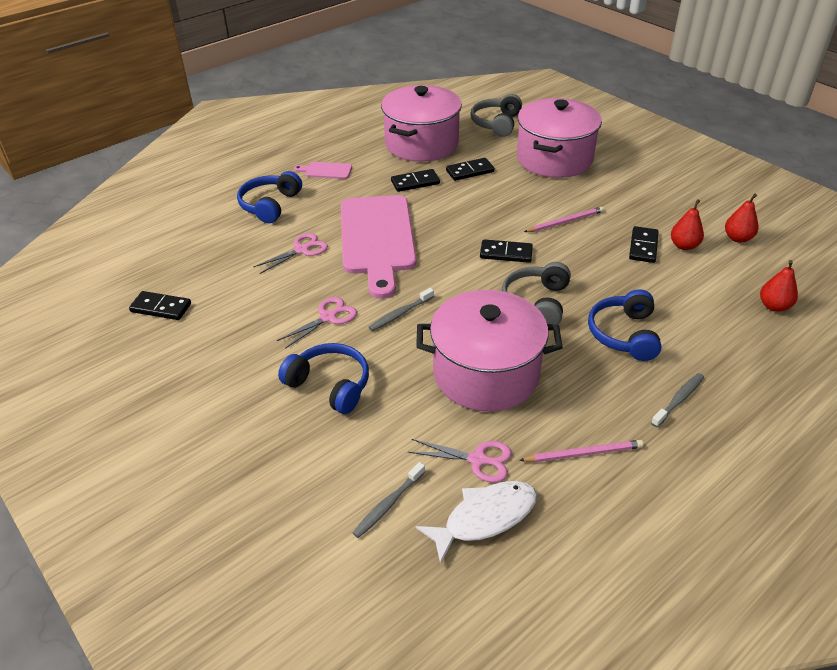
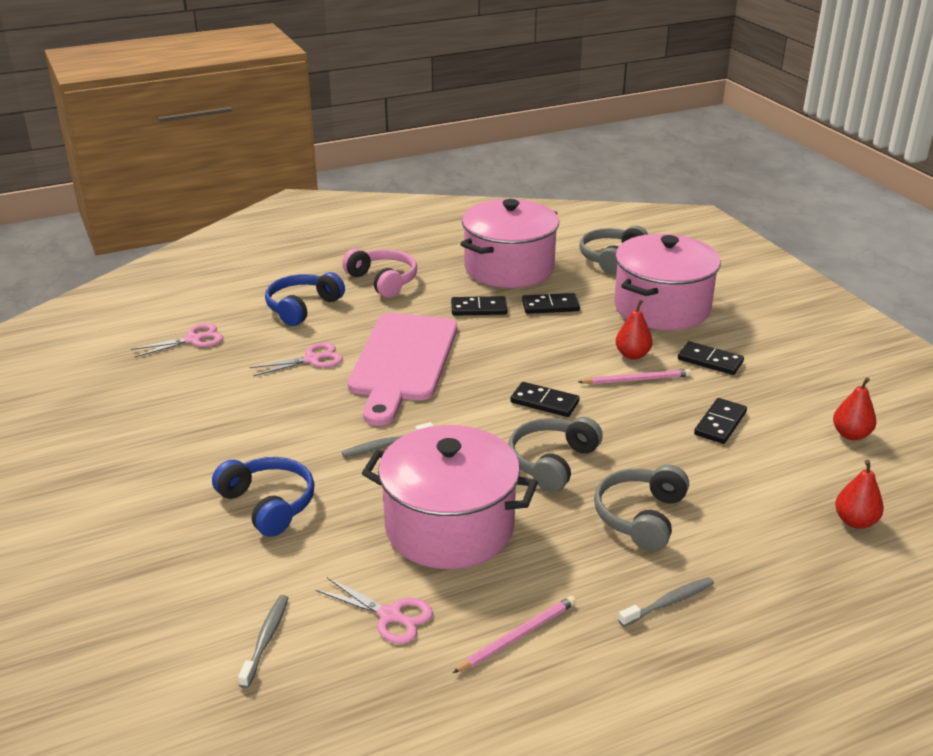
camera: 15 degrees right, 10 degrees down
black domino [129,291,191,320] -> black domino moved to [678,341,744,375]
pink scissors [277,297,357,349] -> pink scissors moved to [131,323,223,357]
pink cutting board [294,162,352,179] -> pink headphones [342,248,417,298]
grey toothbrush [353,462,425,538] -> grey toothbrush turned 135 degrees clockwise [238,595,288,688]
white fish [416,481,537,565] -> none
pink pencil [519,440,644,462] -> pink pencil turned 45 degrees counterclockwise [453,596,576,673]
blue headphones [588,289,661,361] -> grey headphones [594,465,689,551]
red pear [671,199,704,250] -> red pear moved to [616,300,653,360]

